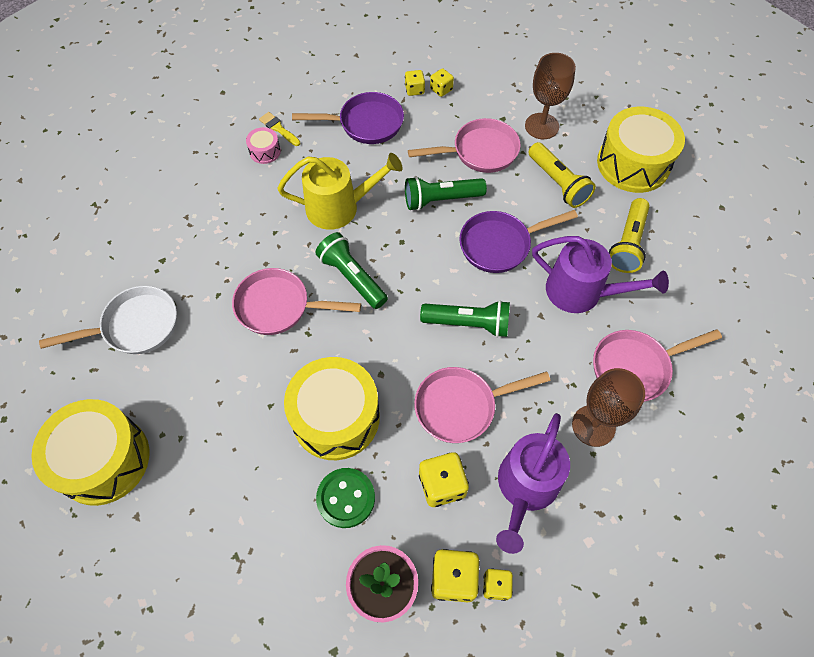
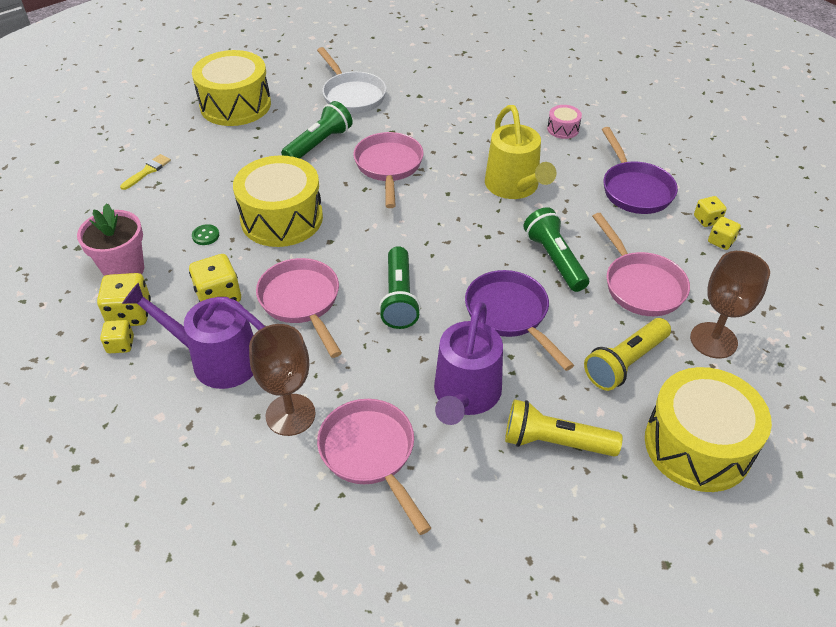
camera: 80 degrees right, 15 degrees down
yellow brush [259,112,300,146] -> yellow brush moved to [120,154,171,190]
green flashlight [315,232,388,309] -> green flashlight moved to [281,101,353,159]
green button [316,468,375,528] -> green button [192,224,219,245], size x0.51

